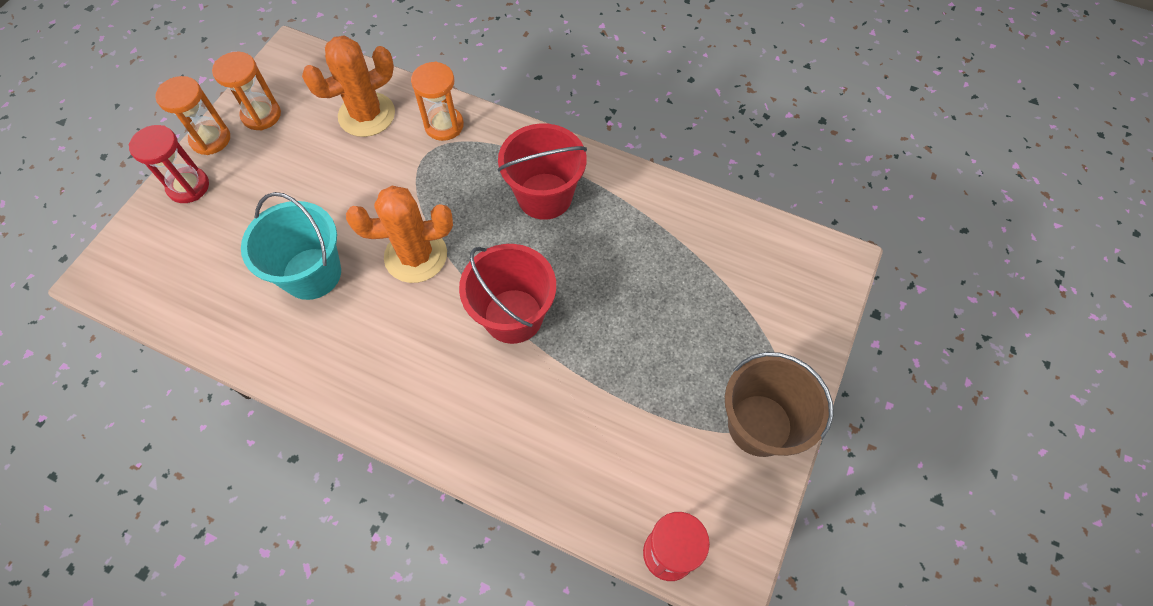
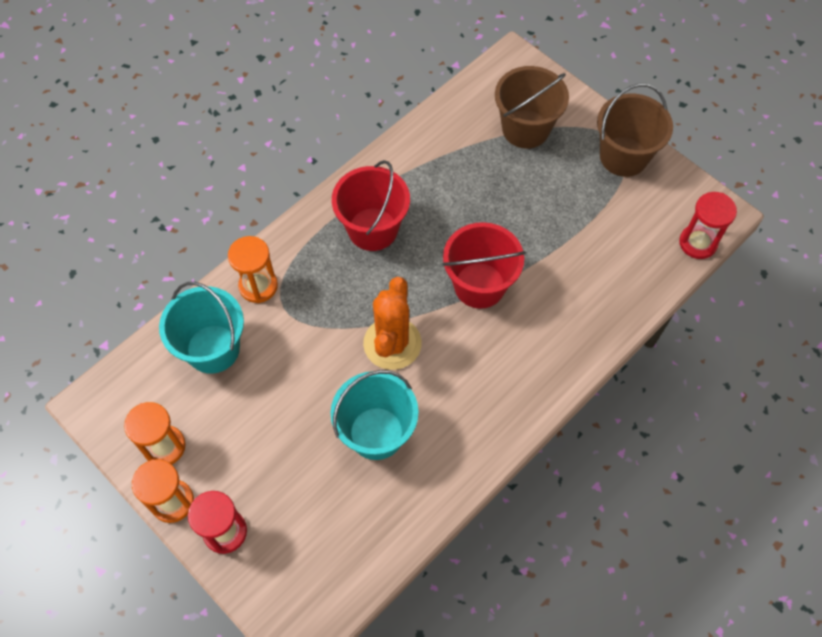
camera: 70 degrees left, 0 degrees up
orange cactus [302,35,395,137] -> turquoise bucket [159,282,244,374]
none -> brown bucket [495,66,569,148]

